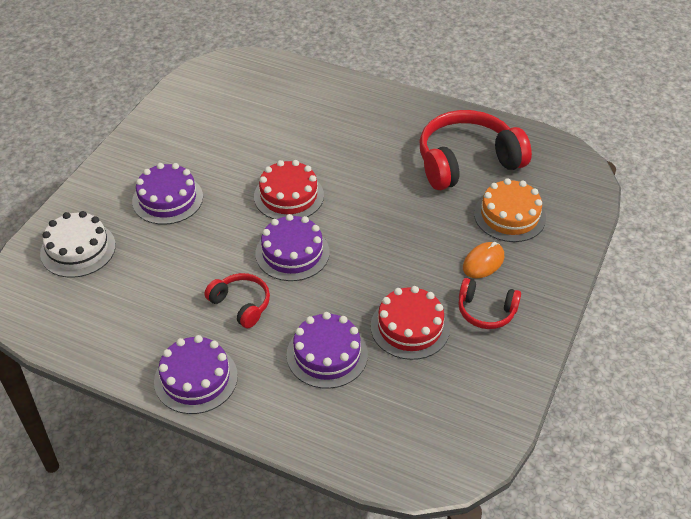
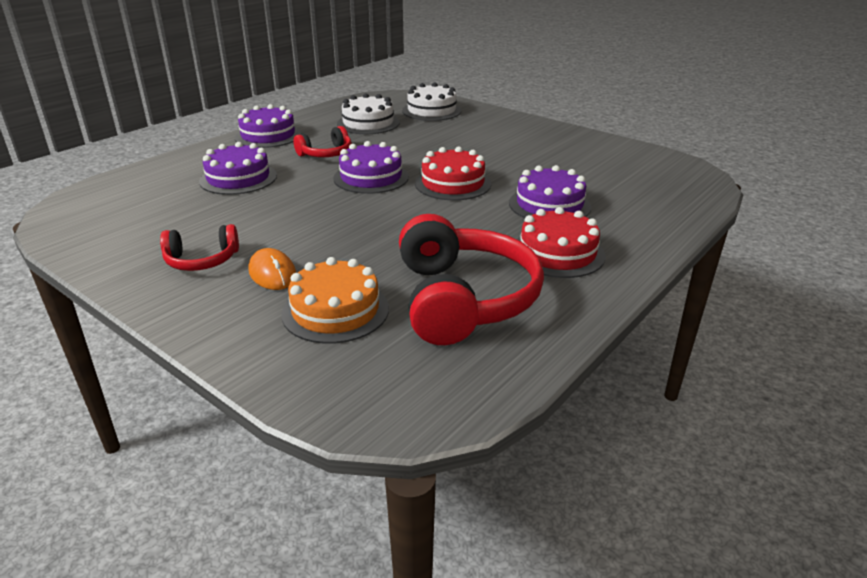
camera: 105 degrees right, 15 degrees down
purple cake [132,163,203,225] -> purple cake moved to [509,165,591,218]
red cake [371,286,450,360] -> red cake moved to [517,207,605,278]
red headphones [458,278,521,329] -> red headphones turned 135 degrees counterclockwise [160,224,239,271]
none -> white cake [337,93,400,134]

